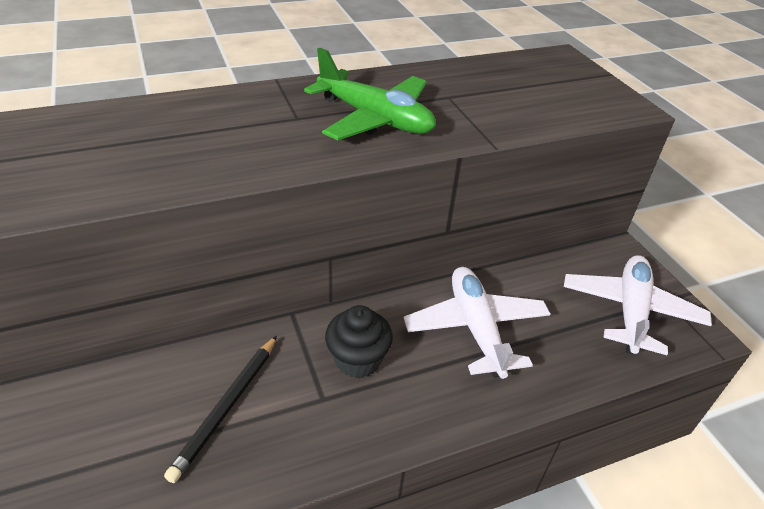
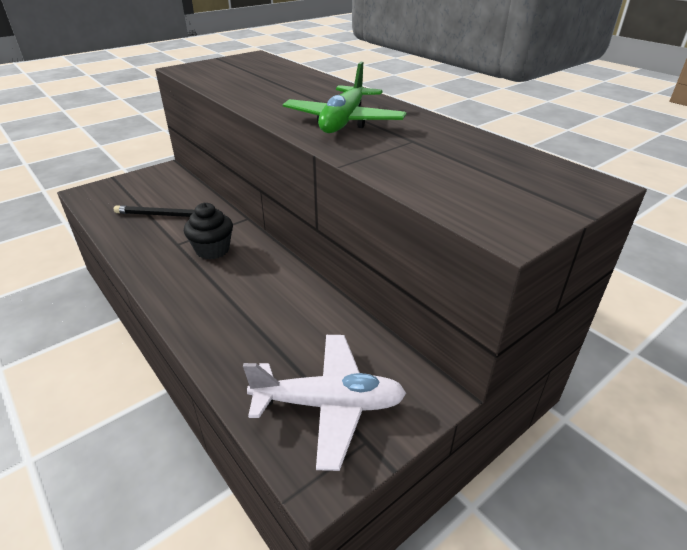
camera: 75 degrees right, 5 degrees down
white plane [404,267,550,379] -> none

